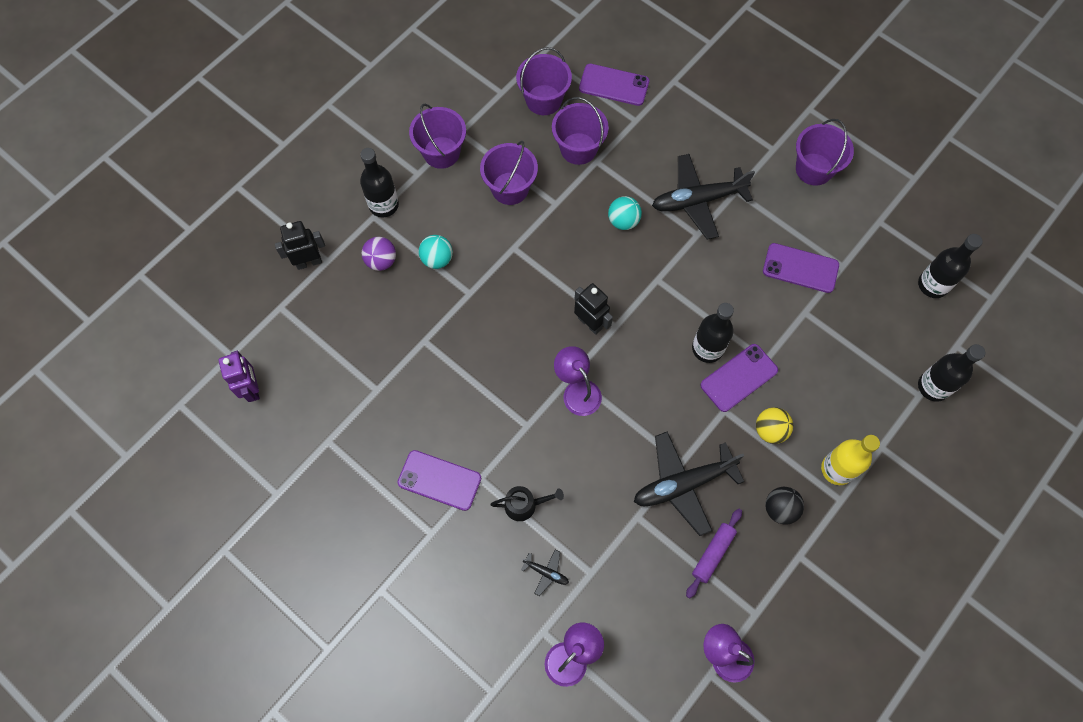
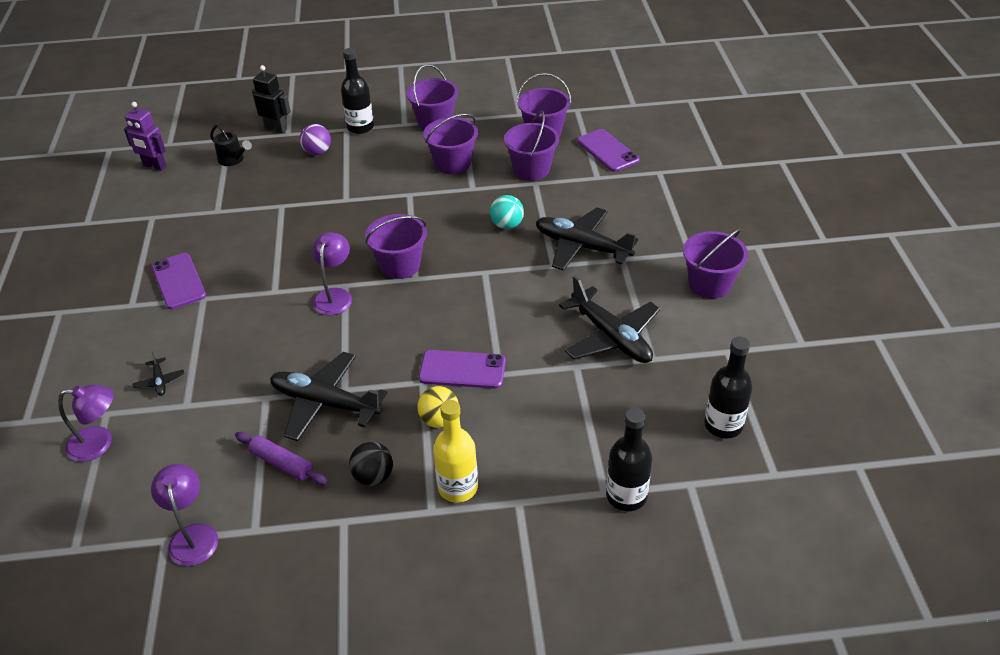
camera: 45 degrees right, 25 degrees down
purple robot [218,351,260,402] -> purple robot turned 90 degrees clockwise [124,102,166,171]
turquoise ball [419,235,453,269] -> none
black watering can [491,486,564,521] -> black watering can moved to [210,124,252,166]
black robot [574,283,613,335] -> purple bucket [365,214,427,279]
purple rolling pin [686,509,742,599] -> purple rolling pin turned 45 degrees clockwise [235,432,328,485]
black bottle [692,303,734,363] -> none
purple phone [763,243,839,293] -> black plane [559,276,660,363]

